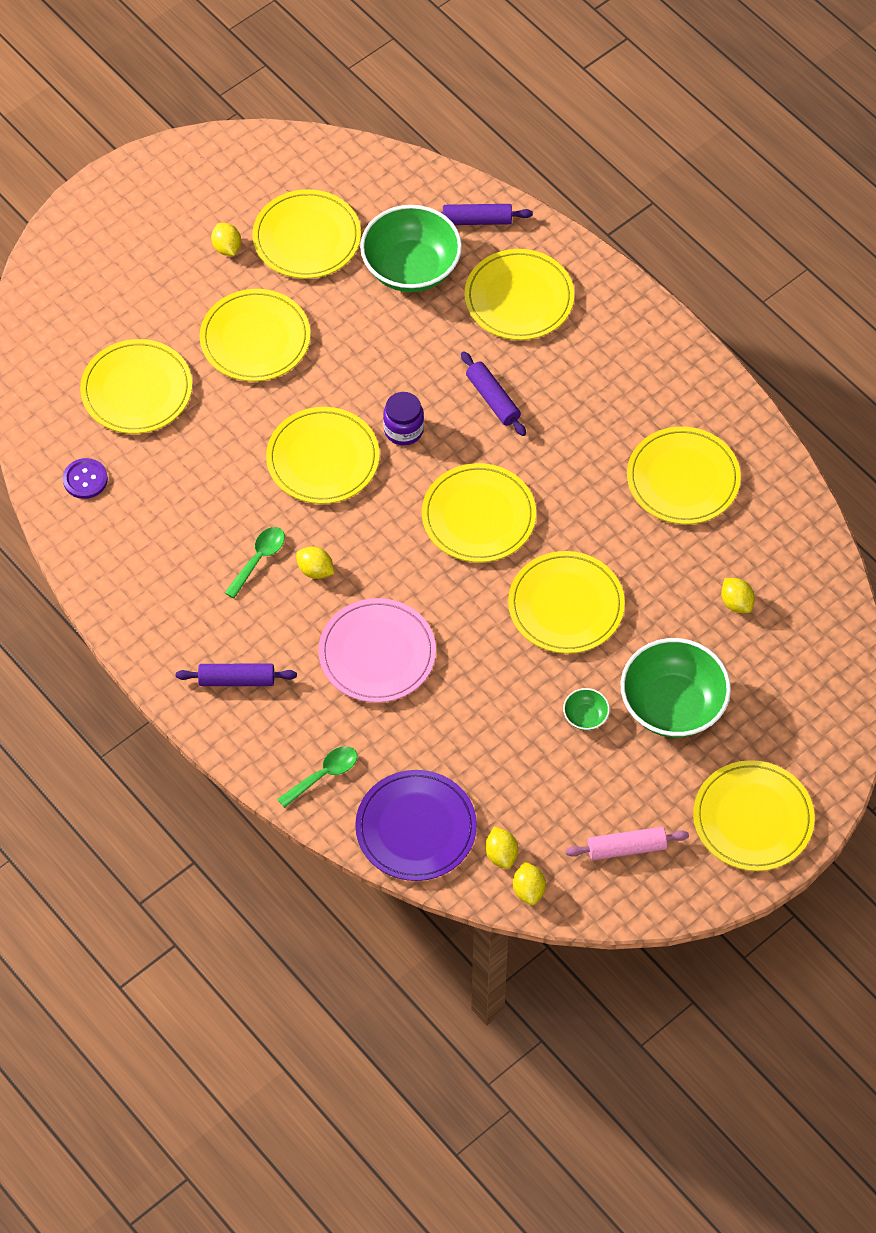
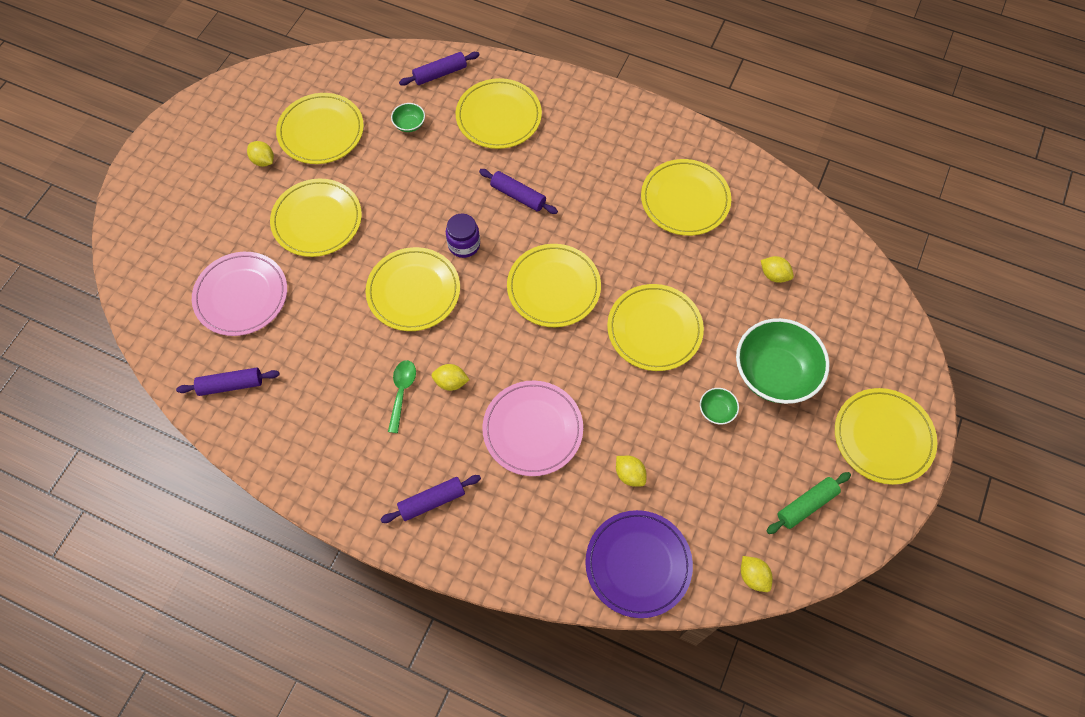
camera: 25 degrees left, 5 degrees up
purple button [63,458,108,499] -> purple rolling pin [176,368,280,396]
yellow plate [80,339,192,434] -> pink plate [192,252,287,336]
green spoon [277,746,357,808] -> none
green bowl [360,205,462,292] -> green bowl [391,103,425,132], size x0.42
yellow lemon [485,827,518,869] -> yellow lemon moved to [616,456,647,487]
pink rolling pin [566,827,689,860] -> green rolling pin [767,472,851,534]

